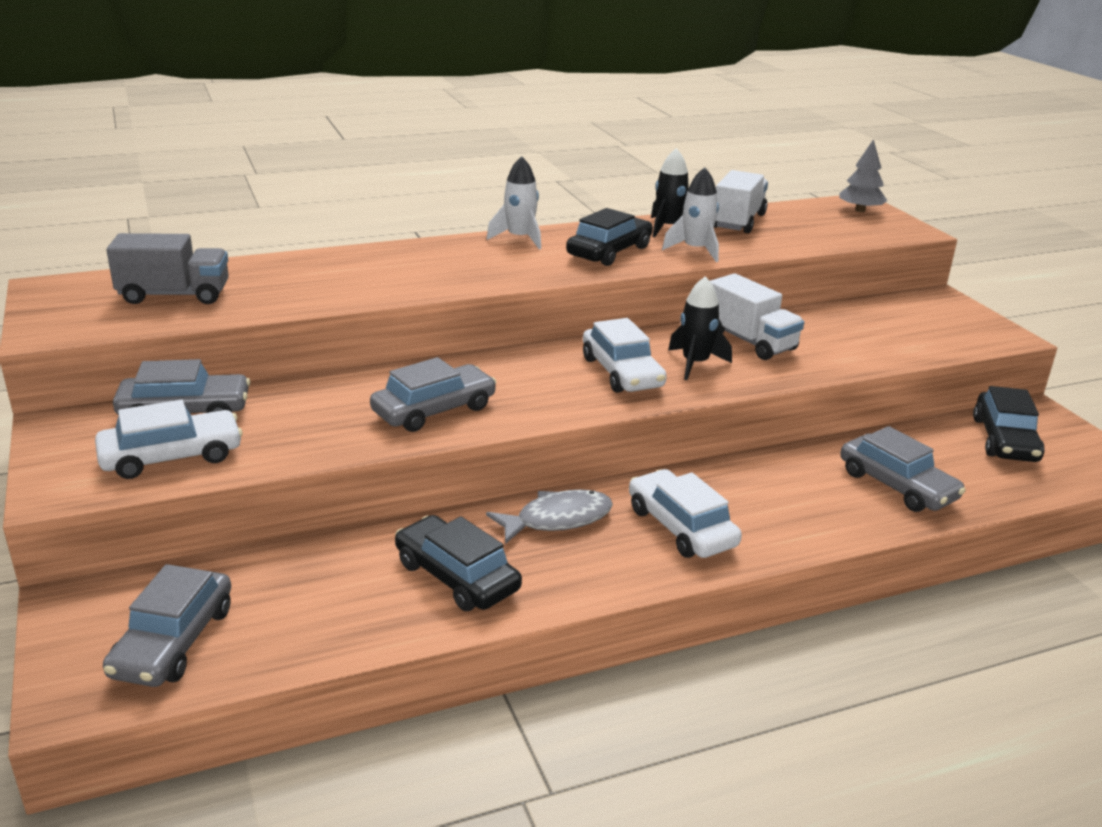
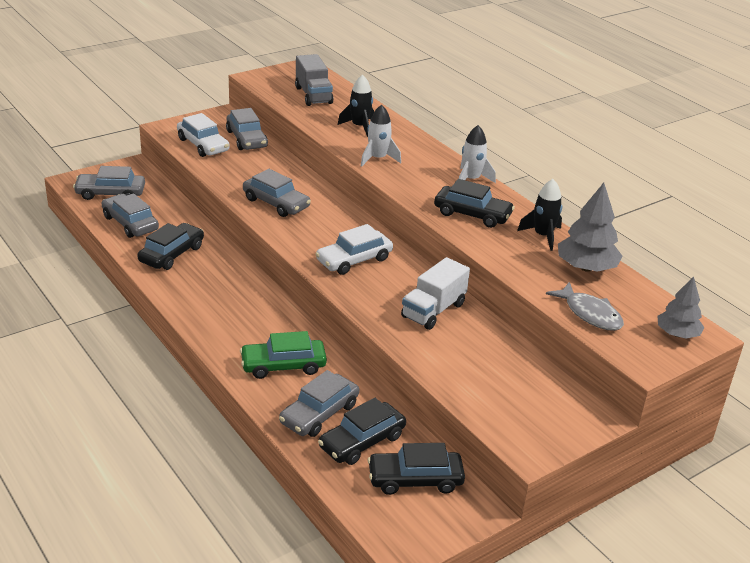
camera: 75 degrees right, 5 degrees up
grey fish [486,490,613,544] -> grey fish moved to [546,282,624,331]
white car [629,469,742,558] -> none
white rocket [662,167,719,262] -> white rocket moved to [361,105,401,166]
black rocket [668,276,732,380] -> black rocket moved to [338,75,374,137]
white truck [714,170,768,233] -> grey tree [558,183,623,272]
none -> grey car [101,193,159,238]
none -> green car [240,331,327,379]
none -> black car [318,398,406,465]

